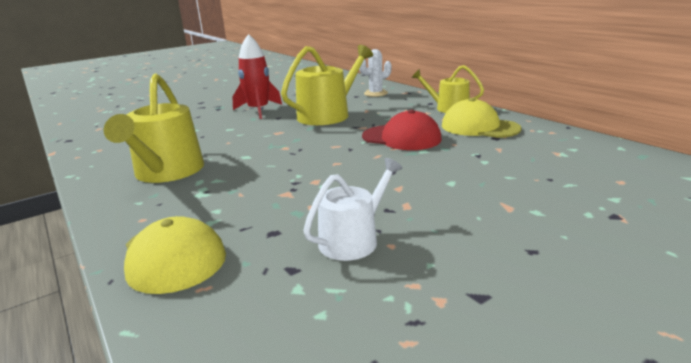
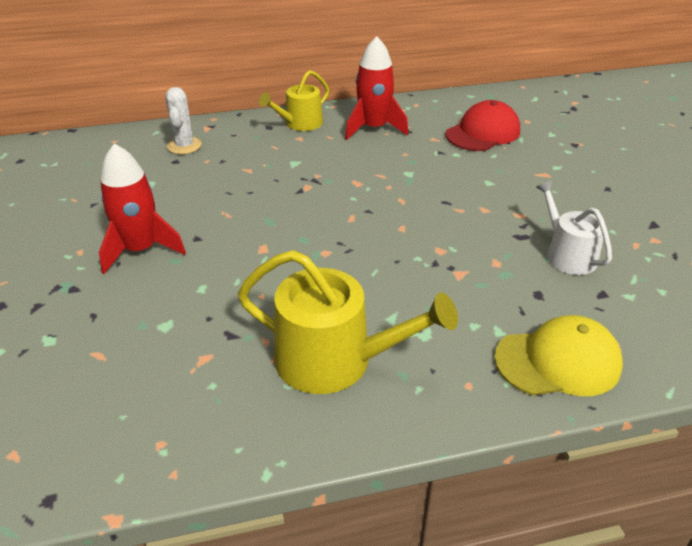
camera: 70 degrees left, 15 degrees up
yellow watering can [281,45,373,125] -> none
red cap [362,110,442,150] -> red cap moved to [445,100,520,151]
yellow cap [442,98,522,138] -> red rocket [345,36,408,140]

